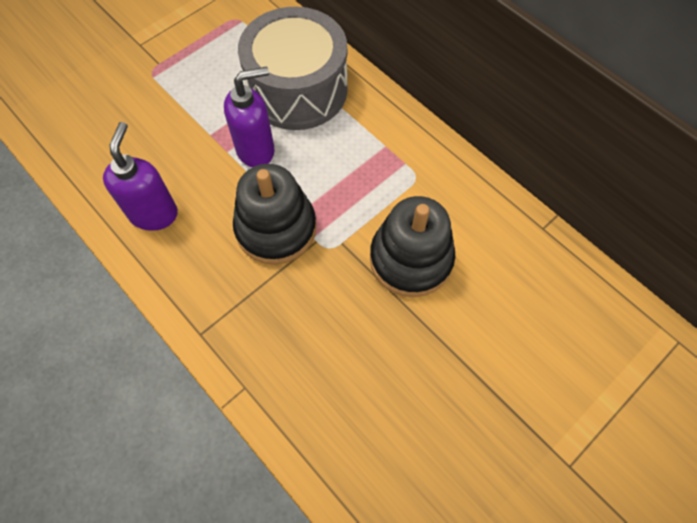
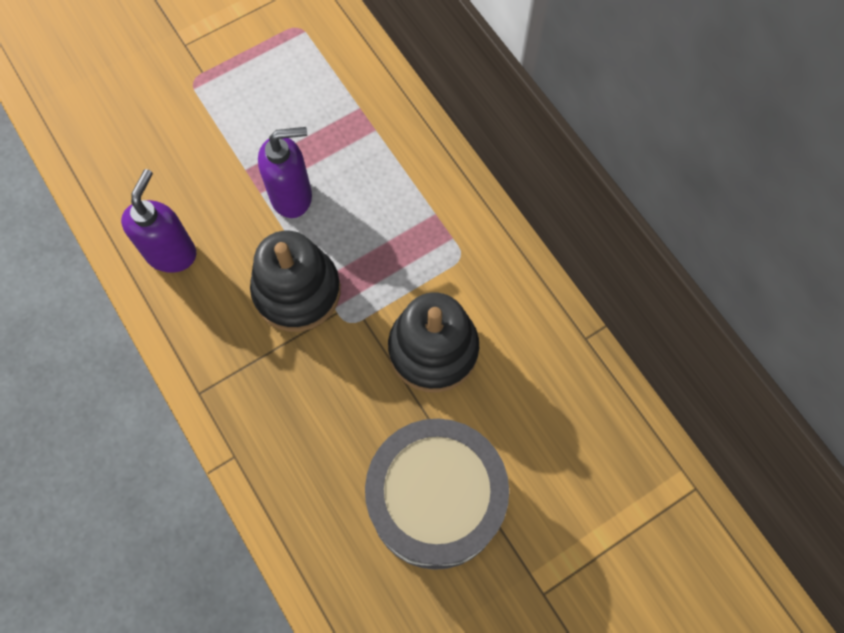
camera: 10 degrees right, 5 degrees up
grey drum [238,7,347,130] -> grey drum moved to [365,419,509,570]

